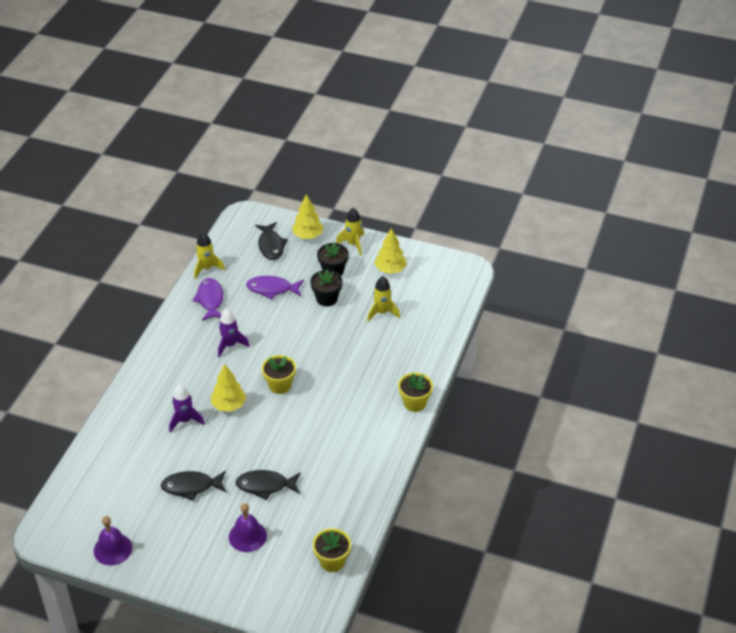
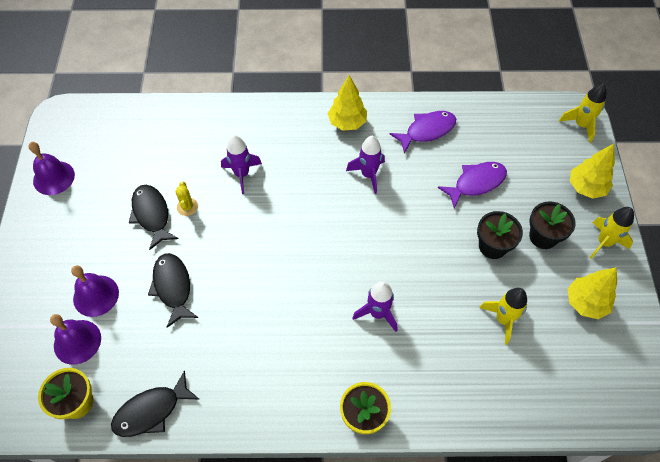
camera: 70 degrees right, 15 degrees up
yellow rocket [194,232,225,279] -> yellow rocket moved to [559,84,606,143]
yellow tree [211,363,246,412] -> yellow tree moved to [328,75,367,131]
purple fish [246,276,304,300] -> purple fish turned 75 degrees clockwise [437,162,507,208]
black fish [255,222,288,260] -> black fish moved to [111,370,199,437]
yellow flower pot [262,355,296,394] -> none
none -> purple bell [50,314,101,365]
none -> yellow cactus [175,181,198,216]
none -> purple rocket [353,281,397,332]

